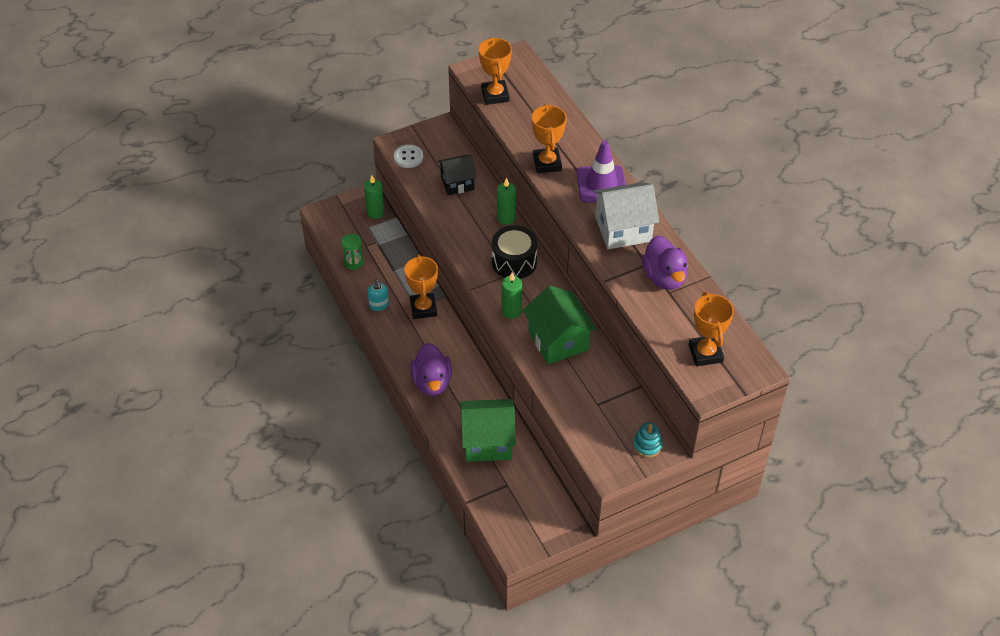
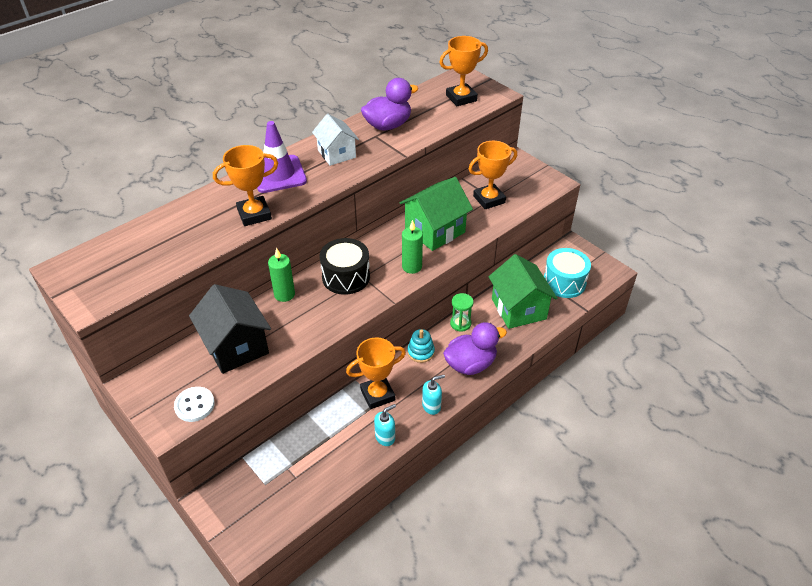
camera: 105 degrees left, 5 degrees down
green hourglass [341,234,364,270] -> green hourglass moved to [450,293,473,332]
green candle [364,176,384,219] -> none
black house [438,155,477,195] -> black house [189,284,271,374], size x1.52
orange trophy [478,37,512,105] -> orange trophy moved to [469,141,517,209]
white house [593,182,659,249] -> white house [312,114,359,166], size x0.66
turquoise stacking toy [633,422,663,458] -> turquoise stacking toy moved to [407,329,435,363]
none -> turquoise soap dispenser [422,375,445,415]
none -> turquoise drum [544,248,591,298]

